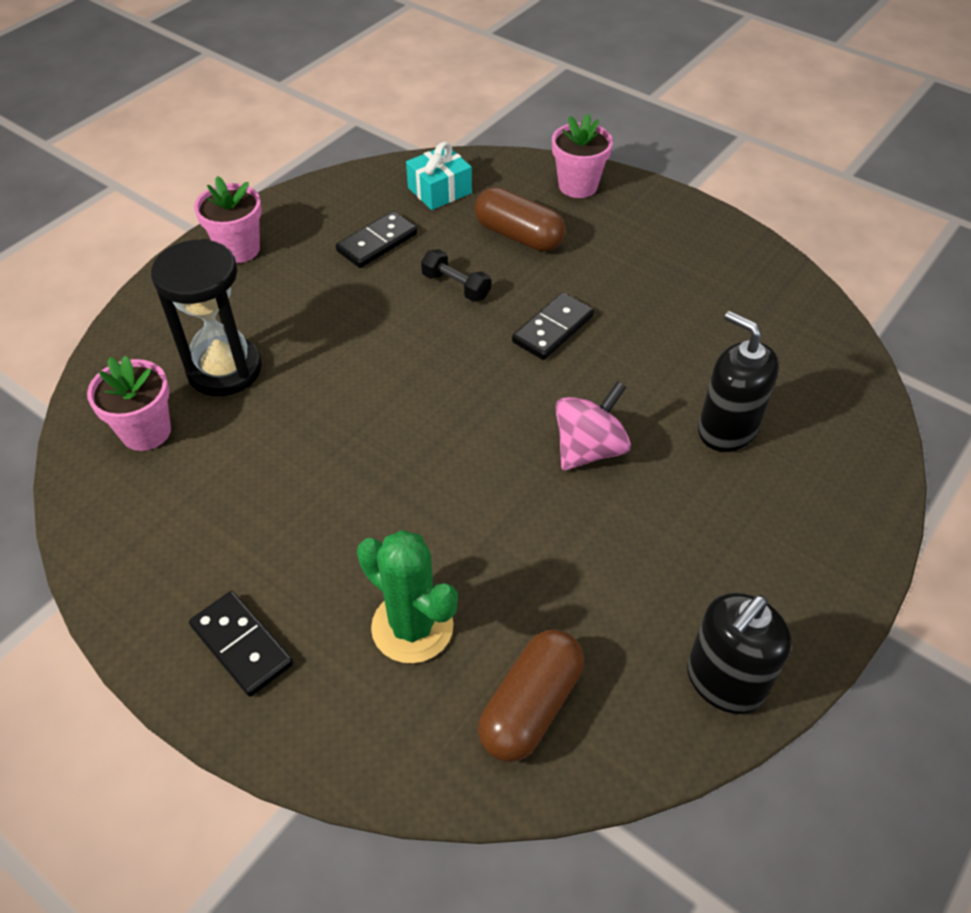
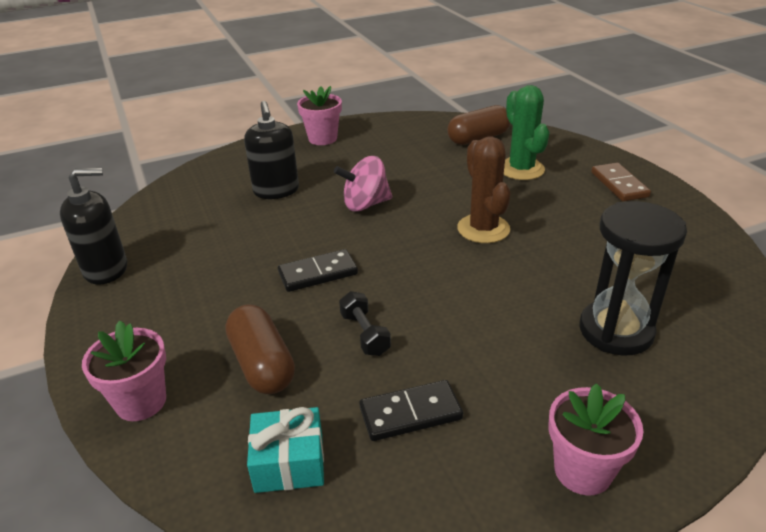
camera: 150 degrees left, 15 degrees down
pink flower pot [87,356,171,451] -> pink flower pot moved to [297,86,342,145]
black domino [189,591,293,697] -> brown domino [591,163,651,201]
black soap dispenser [687,593,792,714] -> black soap dispenser moved to [60,168,127,285]
none -> brown cactus [457,137,510,243]

